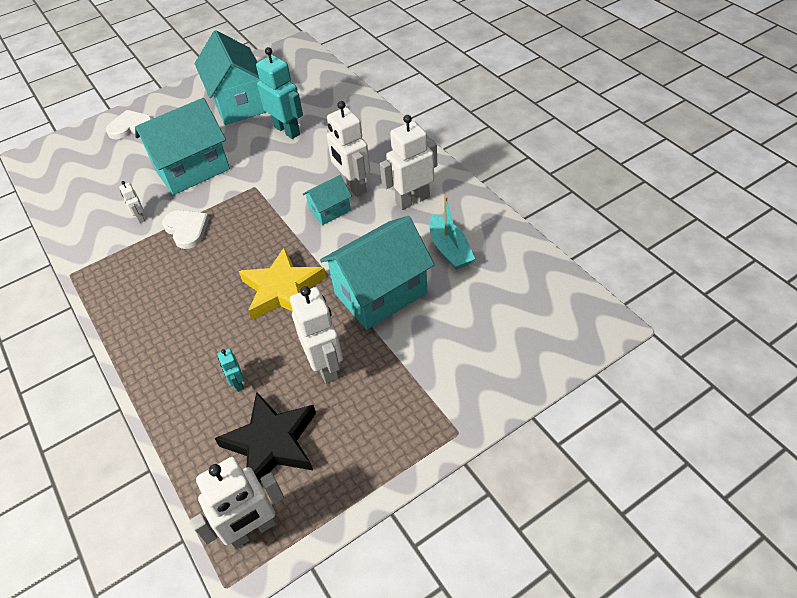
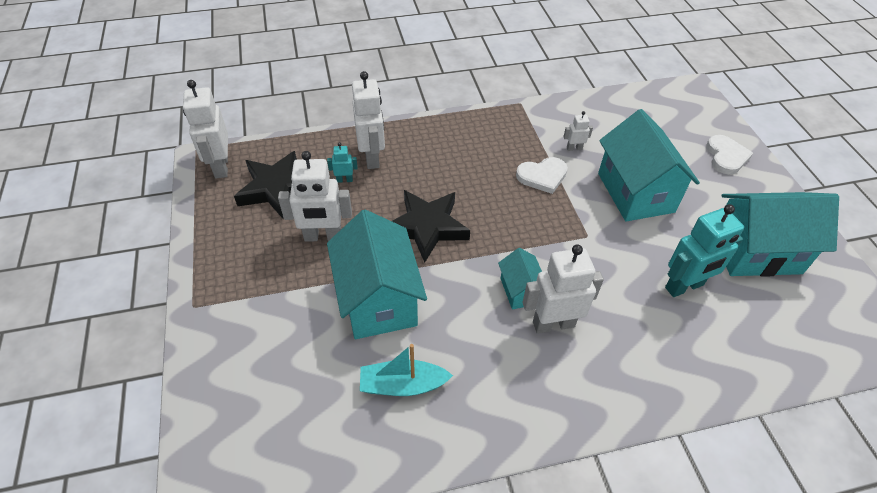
camera: 105 degrees right, 0 degrees up
yellow star [239,246,326,320] -> black star [392,190,470,263]
white robot [380,115,437,210] -> white robot moved to [352,71,385,169]

